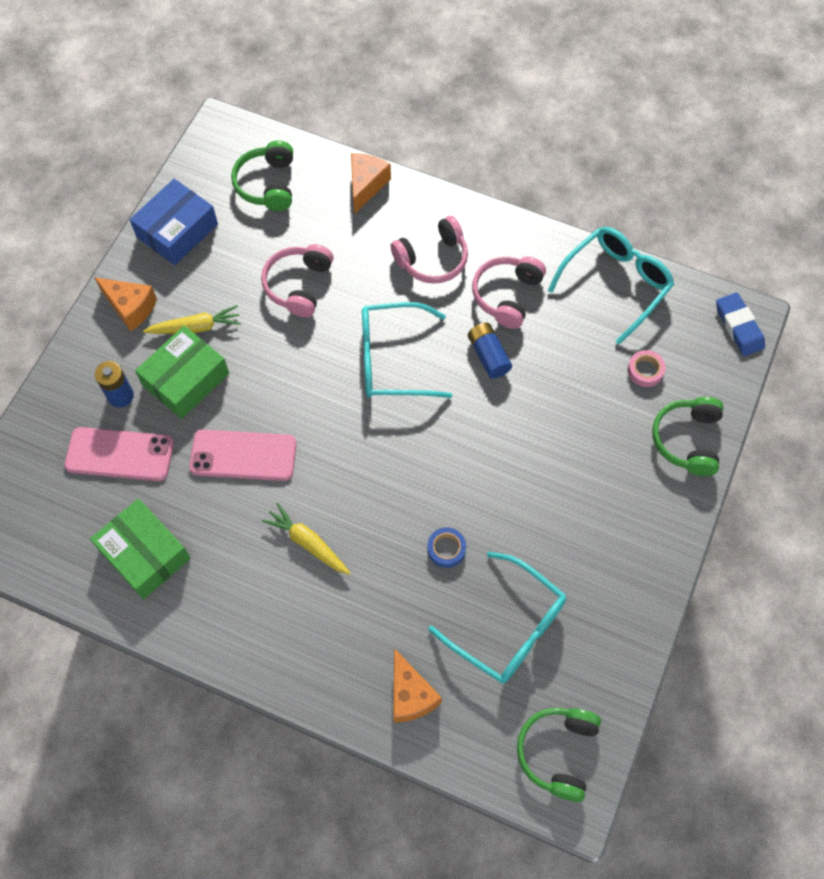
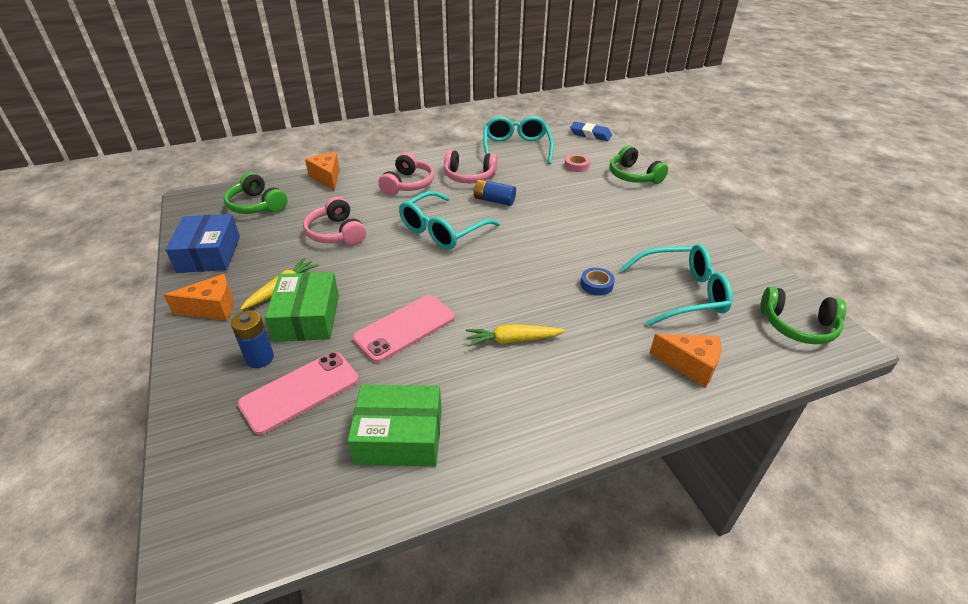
camera: 45 degrees left, 25 degrees down
pink headphones [472,257,546,329] -> pink headphones turned 60 degrees counterclockwise [444,150,498,183]
green headphones [517,708,601,802] -> green headphones turned 45 degrees counterclockwise [760,287,846,344]

